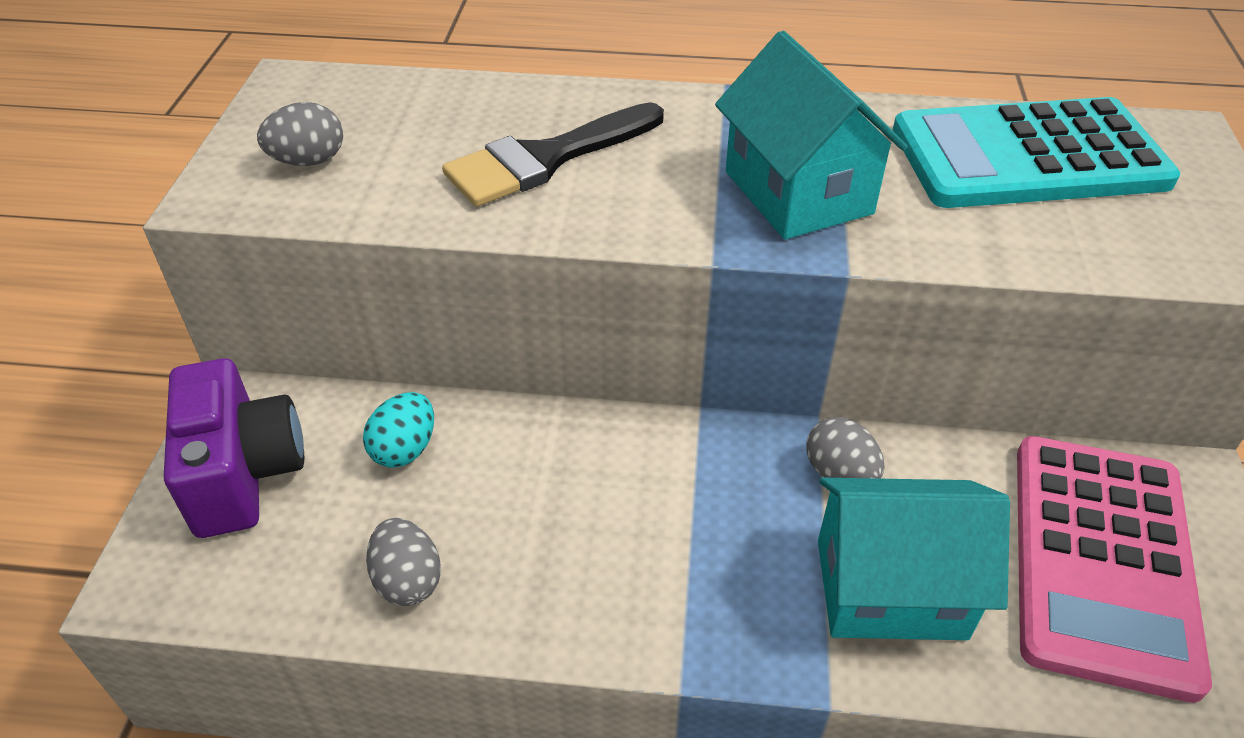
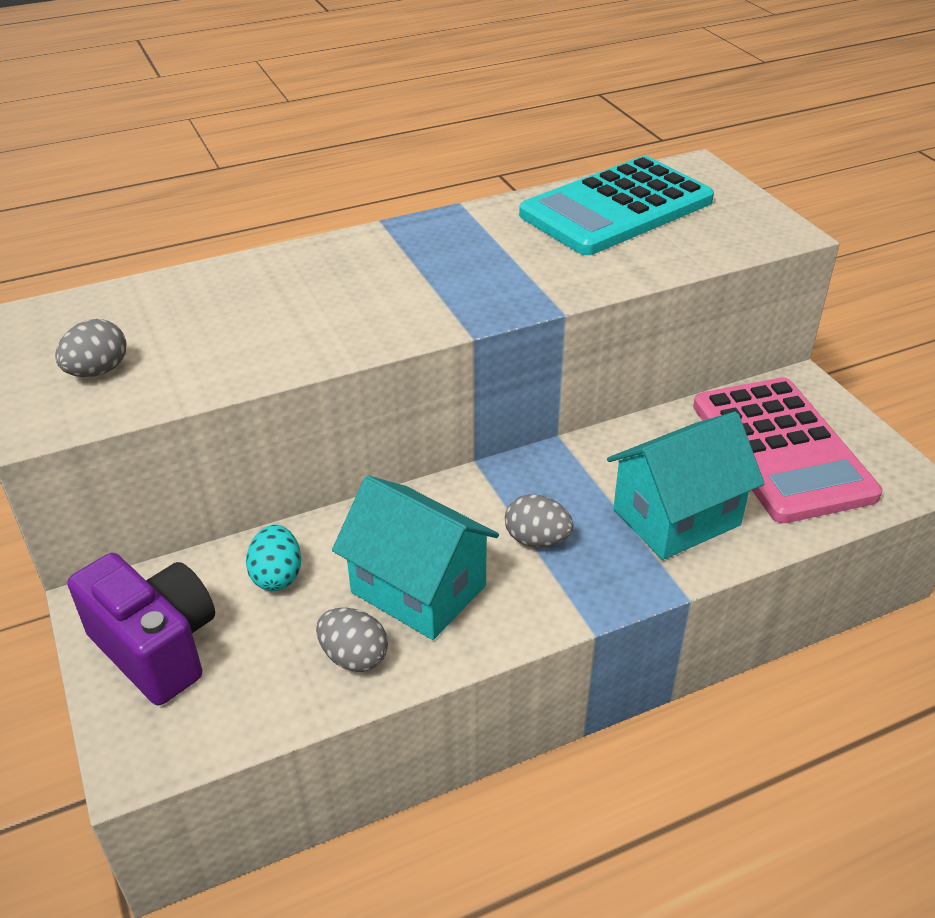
camera: 30 degrees left, 5 degrees down
black brush [442,102,664,207] -> none
turquoise house [715,31,908,239] -> turquoise house moved to [332,476,499,640]
grey egg [806,417,885,479] -> grey egg moved to [505,494,573,547]

